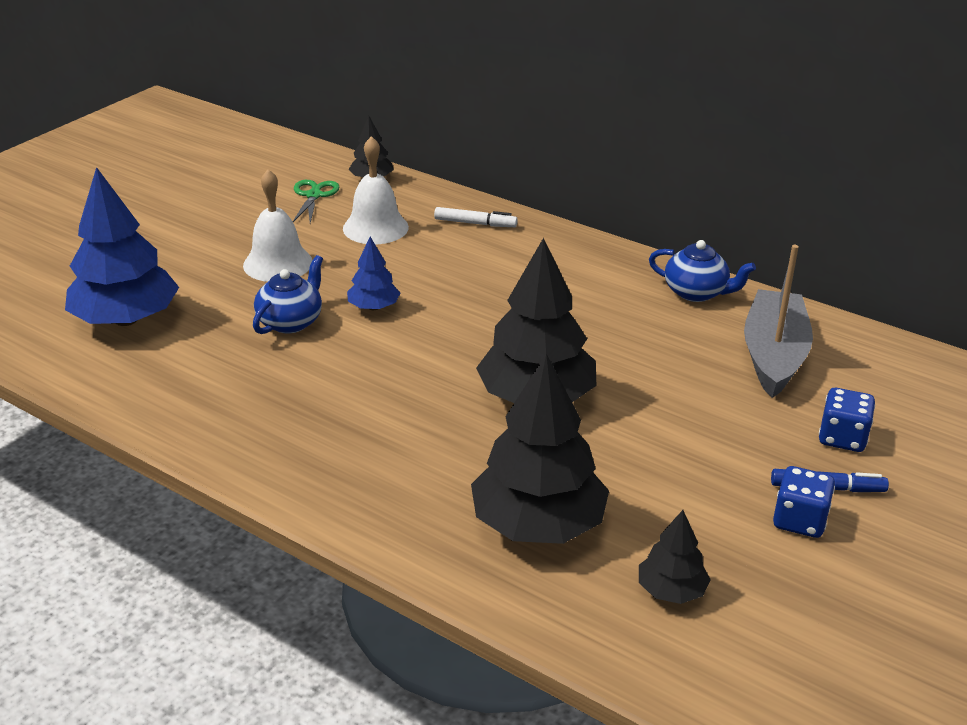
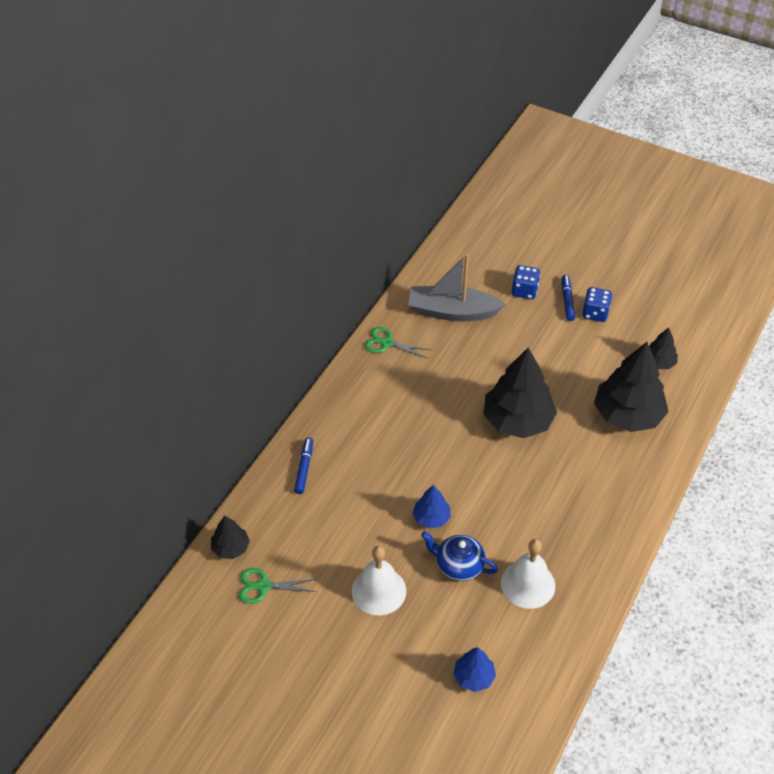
camera: 95 degrees left, 15 degrees up
blue tree [65,167,179,326] -> blue tree [453,647,496,692], size x0.49
white bell [343,136,409,244] -> white bell moved to [501,539,555,609]
white marker [434,207,518,227] -> blue marker [294,437,313,494]
blue teapot [649,240,756,302] -> green scissors [365,327,432,358]

